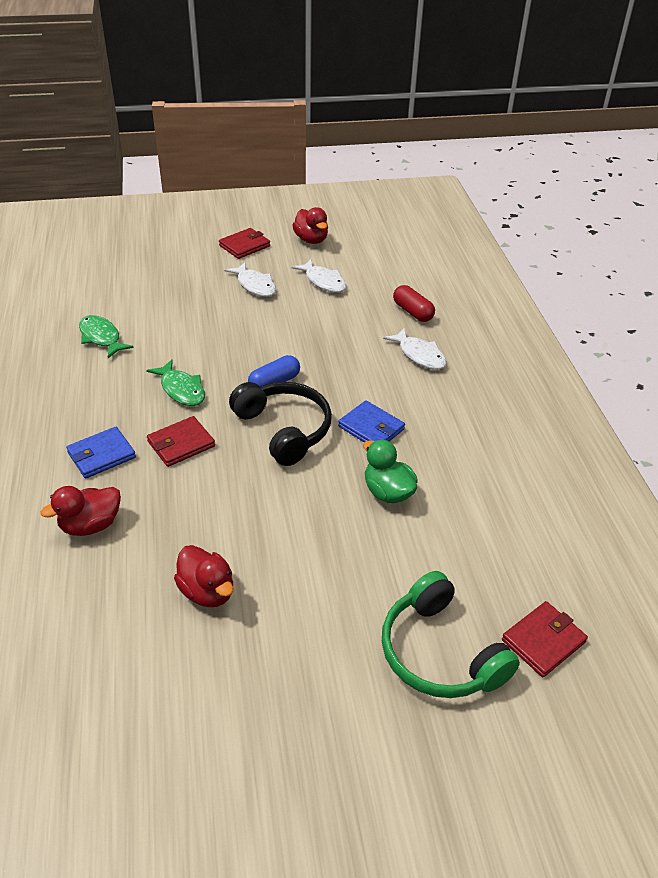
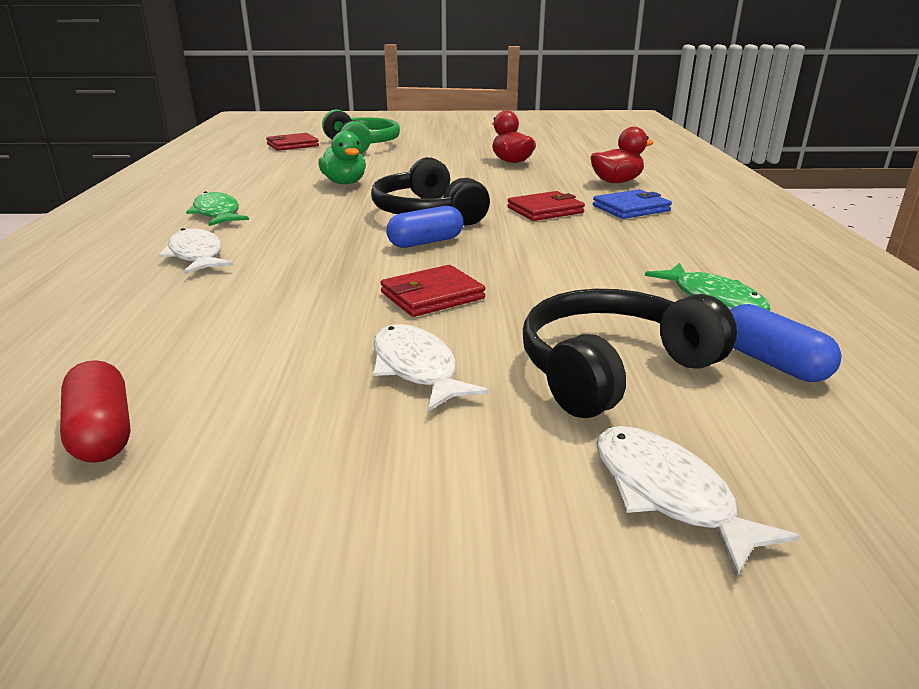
camera: 170 degrees left, 15 degrees down
green fish [146,360,205,406] -> green fish moved to [186,191,249,226]
red wallet [219,228,270,259] -> red wallet moved to [380,265,485,317]
red duck [292,207,328,244] -> none
white fish [292,259,347,293] -> white fish moved to [596,426,799,577]
blue wallet [338,400,405,442] -> none
red capsule [393,285,435,322] -> red capsule moved to [60,360,130,463]
none -> black headphones [523,289,737,418]
none -> blue capsule [730,304,841,382]

